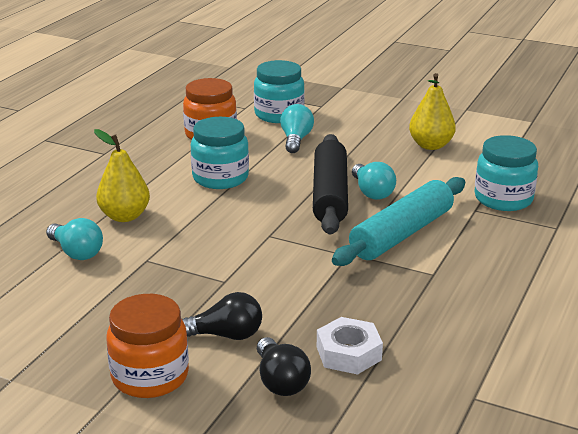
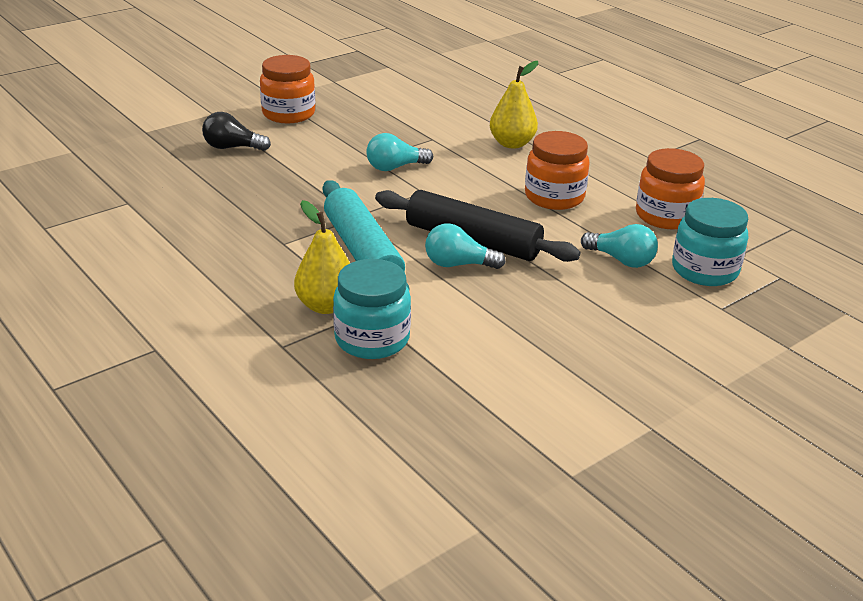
camera: 115 degrees right, 5 degrees up
turquoise light bulb [46,218,103,260] -> turquoise light bulb moved to [366,133,433,171]
black light bulb [182,292,262,340] -> none
turquoise jar [191,117,249,189] -> orange jar [525,131,590,210]
white nut [317,317,383,375] -> none
yellow pear [409,73,456,150] -> yellow pear moved to [294,200,350,314]

